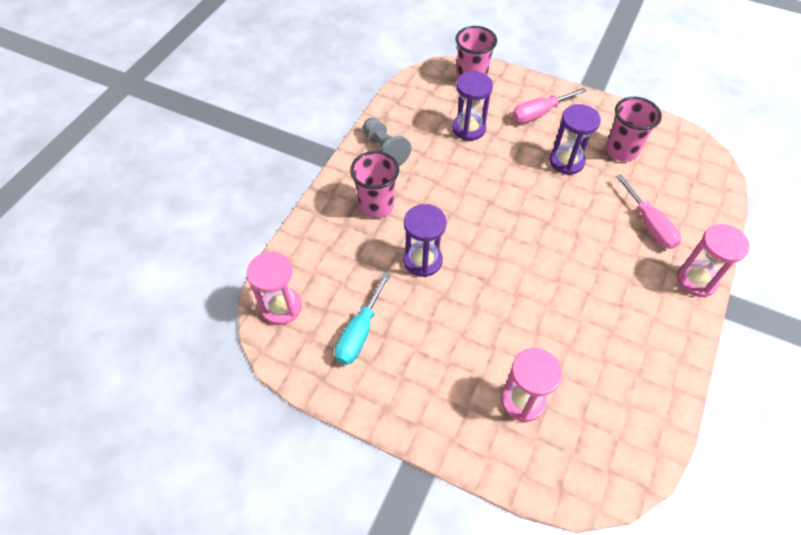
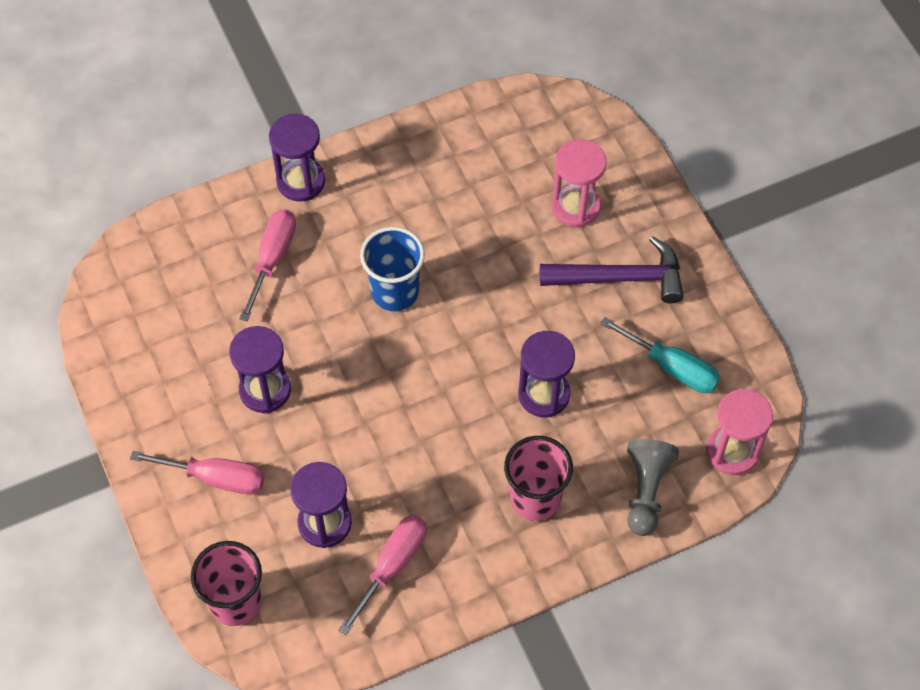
camera: 140 degrees left, 5 degrees up
turquoise screwdriver [335,273,390,365] -> turquoise screwdriver turned 60 degrees clockwise [601,317,721,393]
grey pawn [363,117,411,166] -> grey pawn moved to [627,439,679,536]
pink cup [606,97,662,162] -> none
pink hourglass [677,224,750,297] -> purple hourglass [269,114,325,202]
none -> pink screwdriver [338,515,427,635]
none -> blue cup [360,227,425,311]
none -> purple hammer [540,236,684,304]

